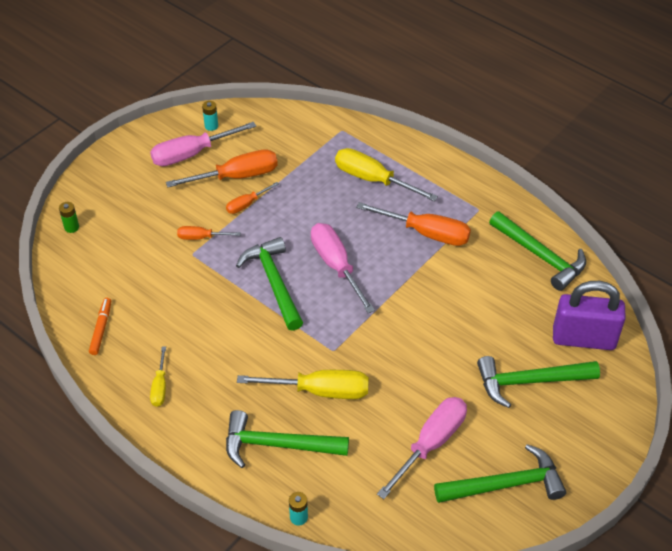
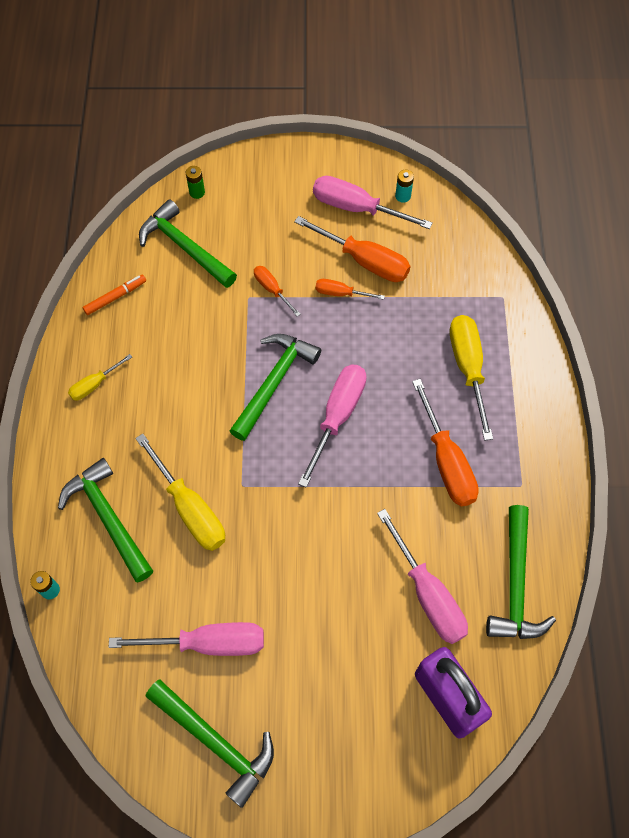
camera: 50 degrees right, 15 degrees up
green hammer [477,356,600,408] -> green hammer moved to [139,199,237,288]
none -> pink screwdriver [377,509,468,644]

